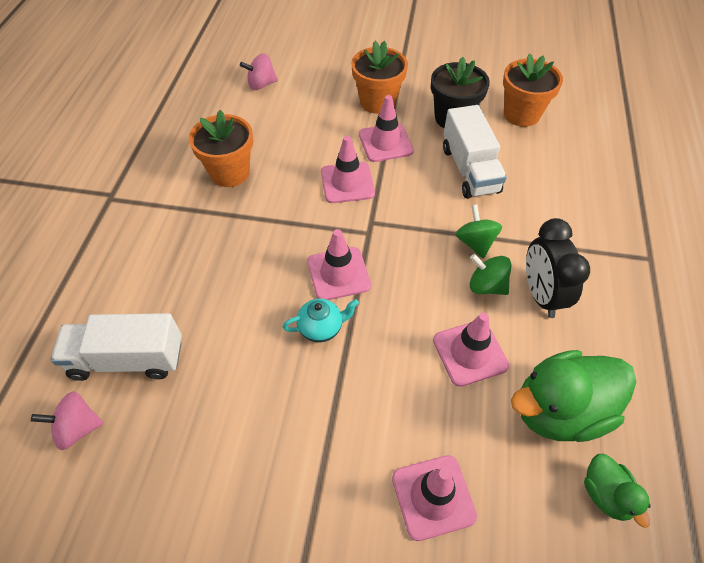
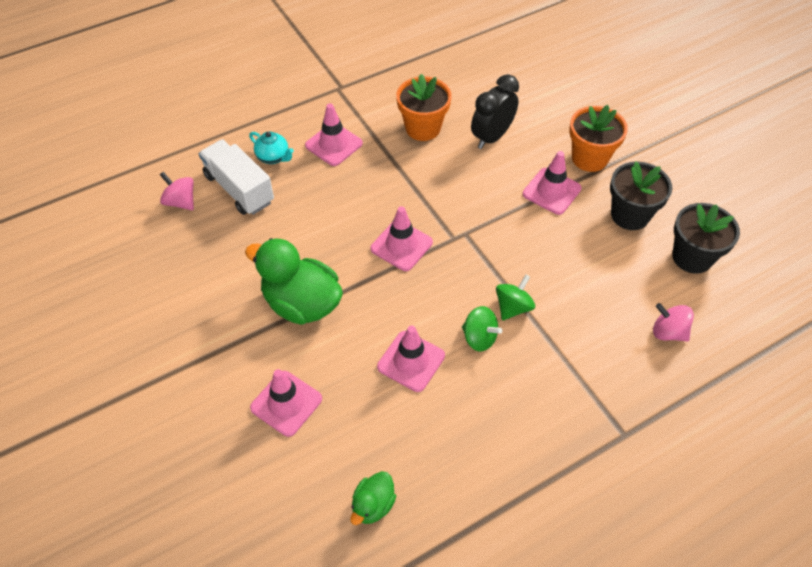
camera: 50 degrees right, 0 degrees up
pink spinning top [240,53,278,90] -> pink spinning top moved to [653,303,694,341]
turquoise teapot [283,299,359,342] -> turquoise teapot moved to [249,131,294,164]
pink traffic cone [321,136,375,203] -> pink traffic cone moved to [305,103,363,166]
white truck [443,105,507,199] -> none
green spinning top [470,254,512,295] -> green spinning top turned 135 degrees clockwise [462,306,502,352]
orange flower pot [503,53,563,127] -> black flower pot [672,203,740,274]
green duck [511,350,636,442] -> green duck moved to [245,238,343,325]
black clock [526,218,590,318] -> black clock moved to [471,74,519,149]

